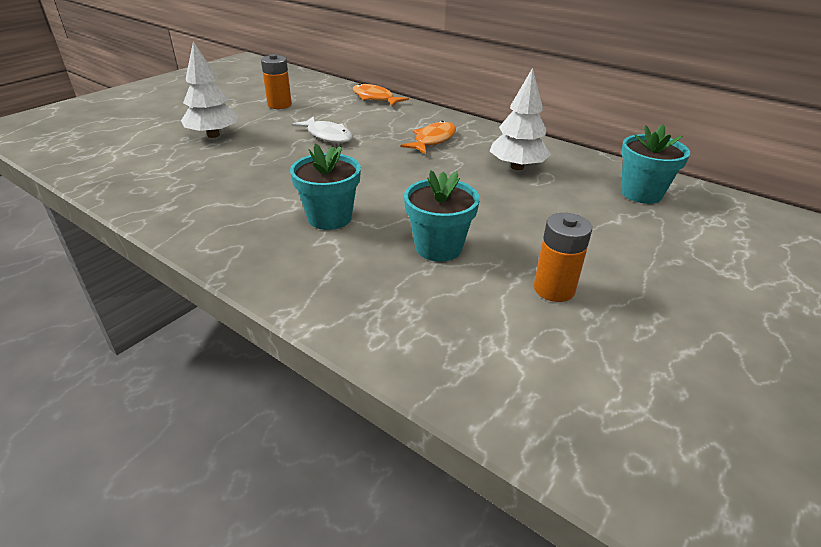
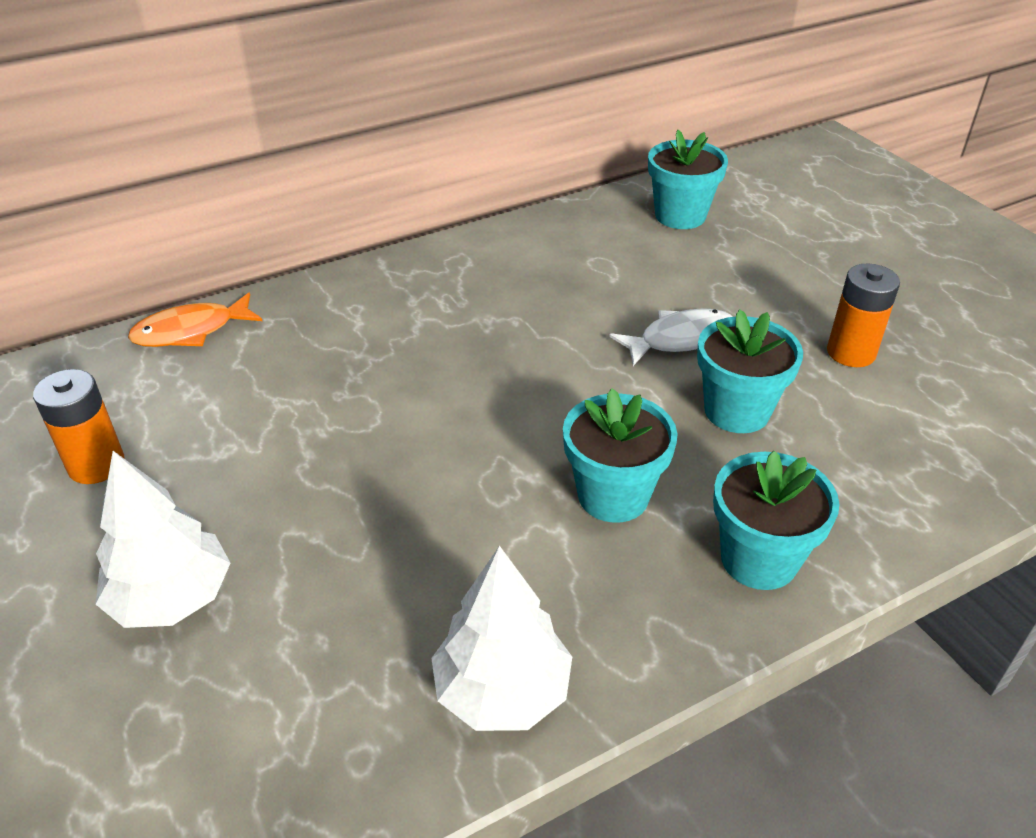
camera: 65 degrees left, 5 degrees up
white fish [292,116,353,143] -> white fish moved to [609,308,733,366]
orange fish [401,121,456,154] -> none
white tree [490,68,551,170] -> white tree moved to [431,546,572,731]
none -> turquoise flower pot [713,450,840,590]

